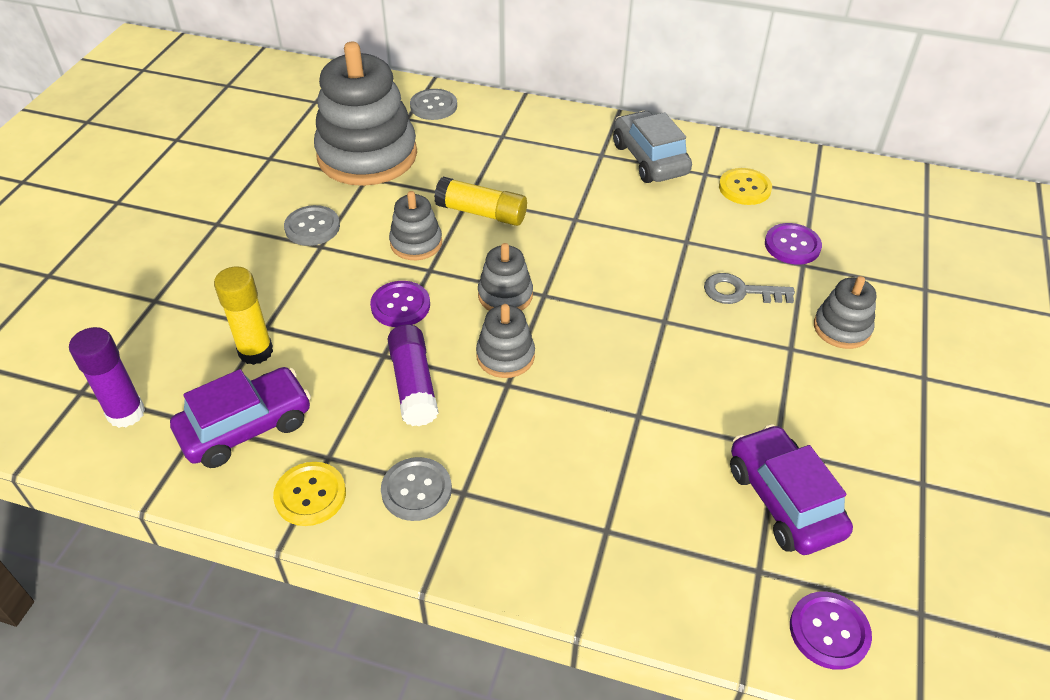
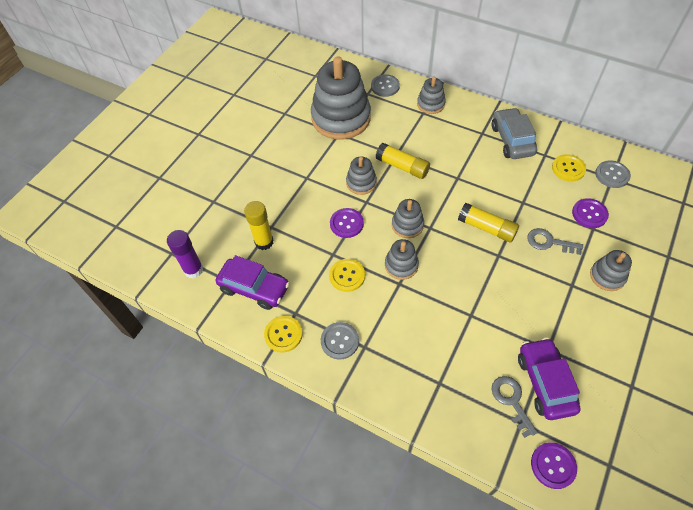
camera: 15 degrees right, 10 degrees up
purple car [170,367,311,468] -> purple car turned 45 degrees clockwise [216,255,290,310]
grey button [284,205,340,246] -> grey button moved to [595,160,631,188]
purple glue stick [387,324,439,426] -> yellow button [329,259,365,292]
none -> grey stacking toy [417,77,446,114]
none -> yellow glue stick [458,203,519,242]
none -> grey key [491,376,538,438]

